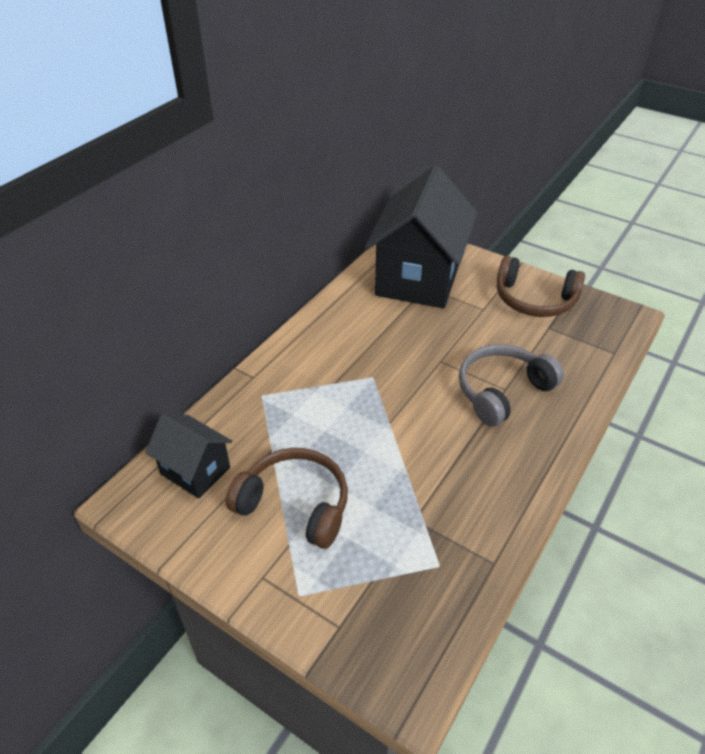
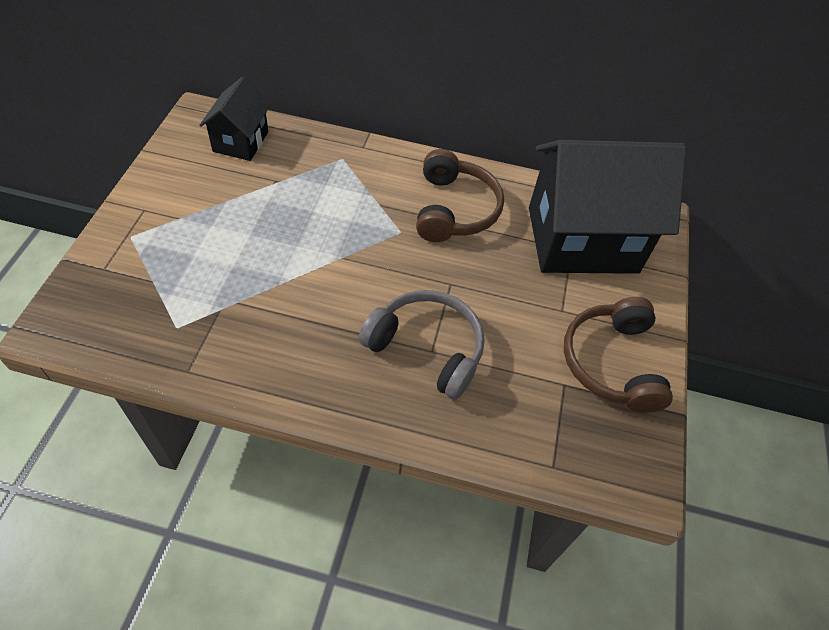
camera: 65 degrees right, 10 degrees up
brown headphones [226,448,348,549] -> brown headphones moved to [416,149,504,242]

